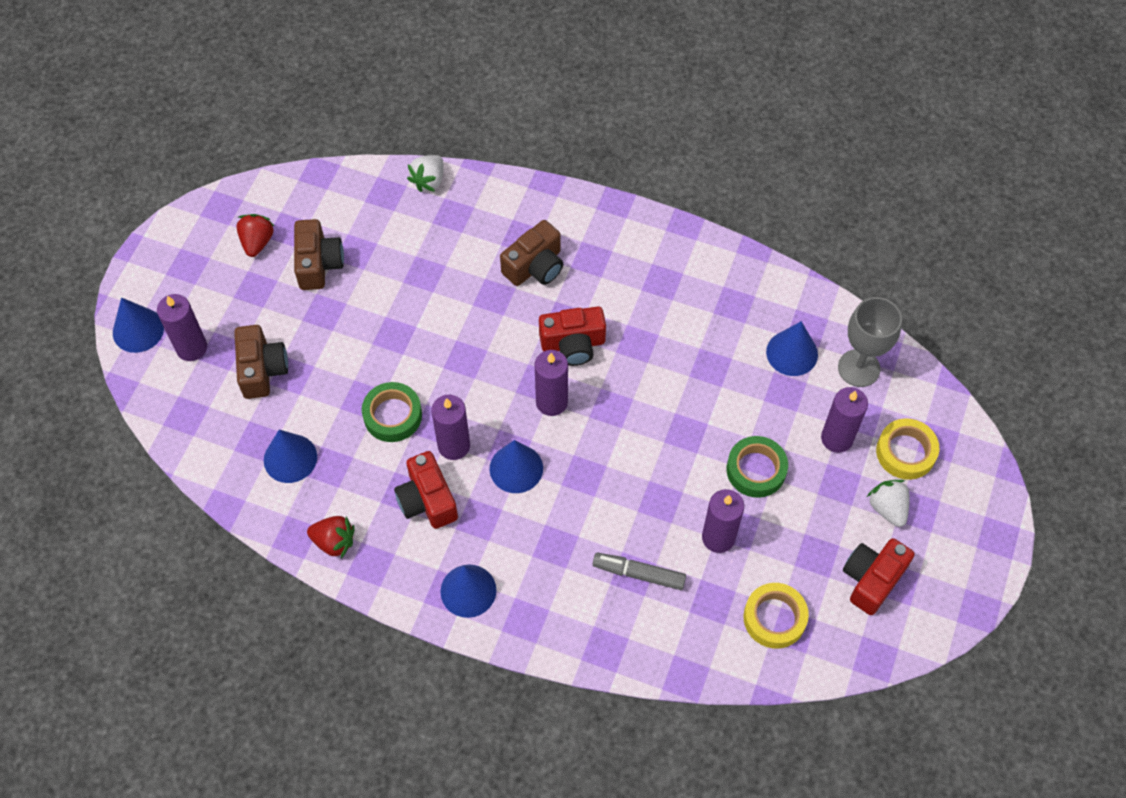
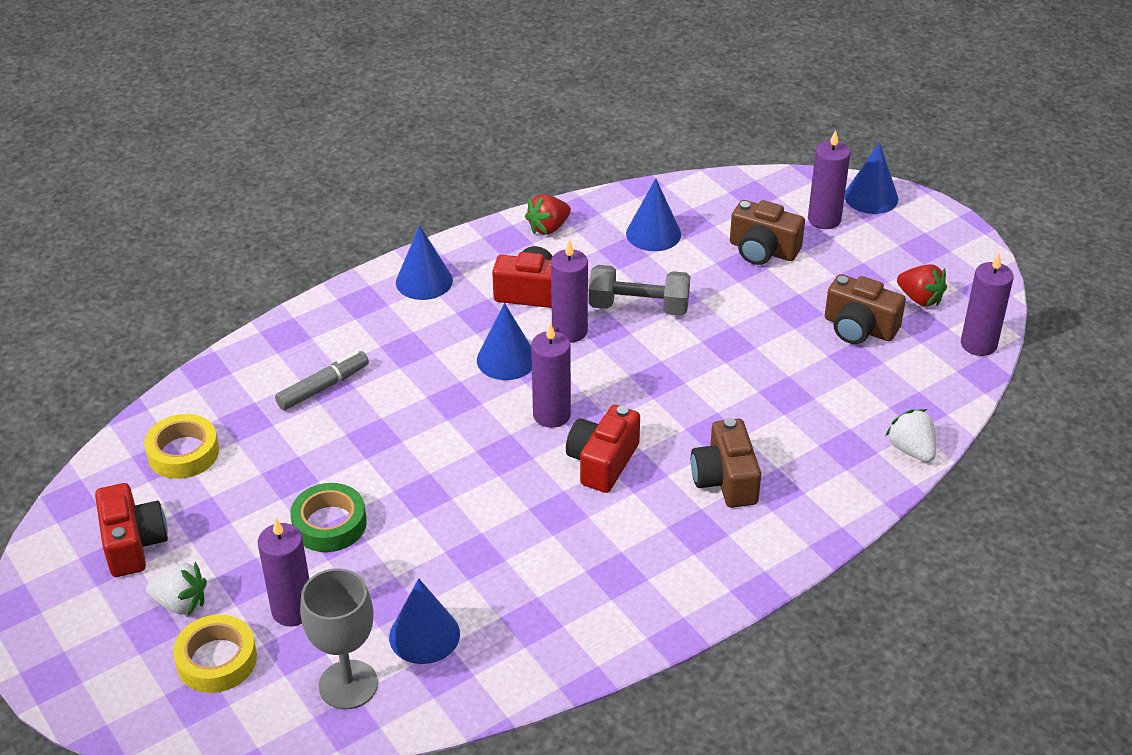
camera: 125 degrees right, 20 degrees down
green tape [362,382,422,442] -> grey dumbbell [589,265,690,316]
purple candle [702,489,744,553] -> purple candle moved to [961,253,1014,356]

